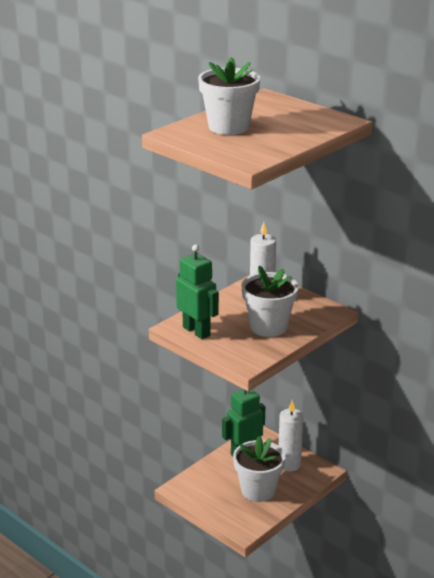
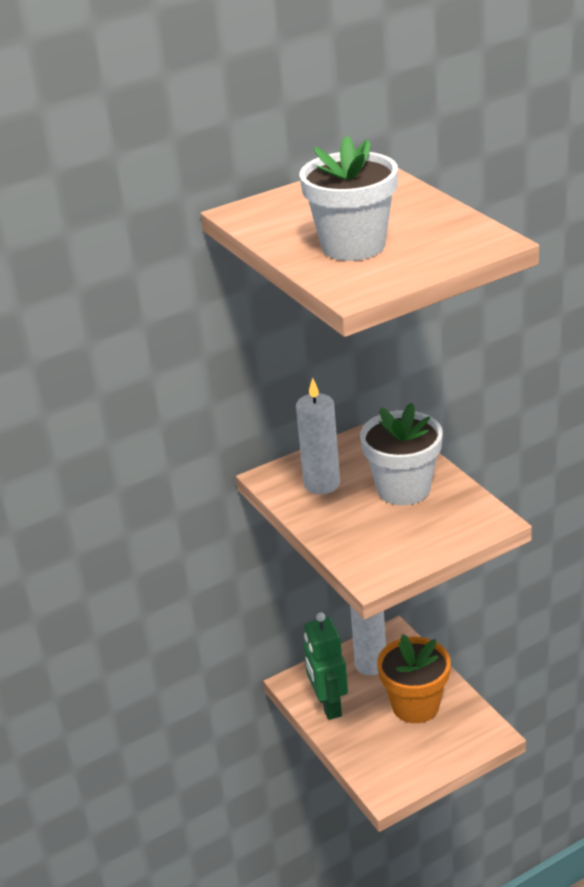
camera: 70 degrees left, 5 degrees up
green robot [176,244,219,339] -> none
white flower pot [233,436,285,502] -> orange flower pot [377,634,451,723]

